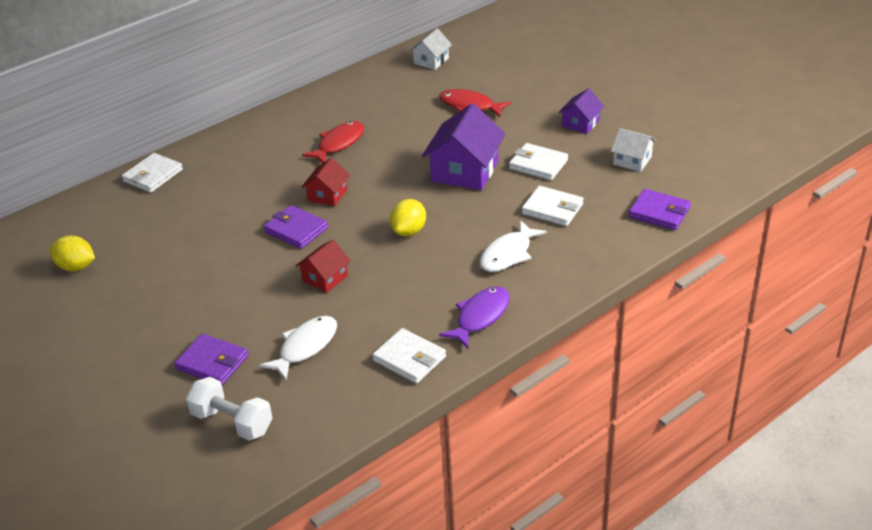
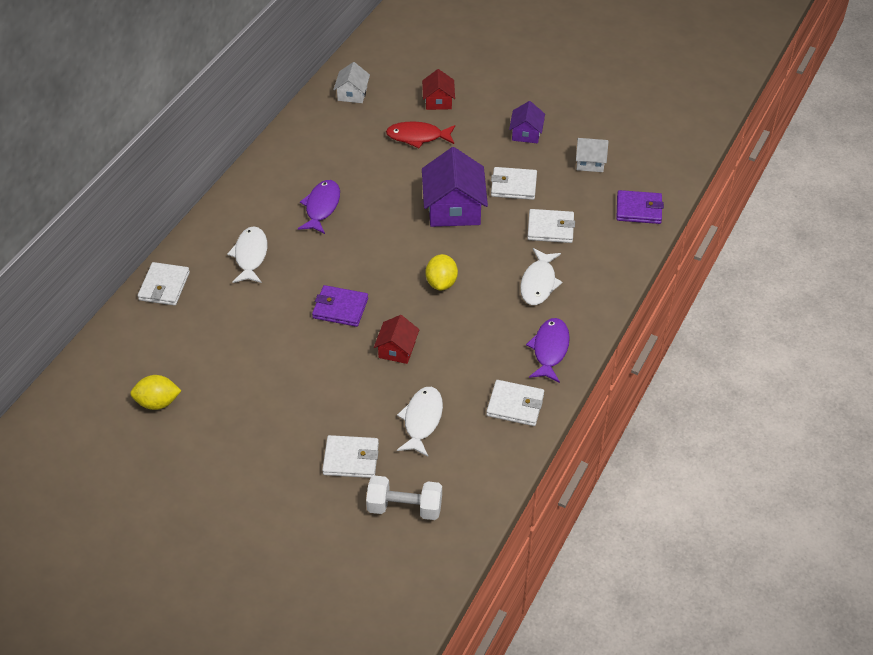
camera: 25 degrees left, 10 degrees up
purple wallet [174,334,248,385] -> white wallet [322,435,379,478]
red fish [302,121,364,163] -> purple fish [298,180,340,234]
red house [302,158,350,206] -> red house moved to [422,69,455,110]
none -> white fish [227,226,267,283]

